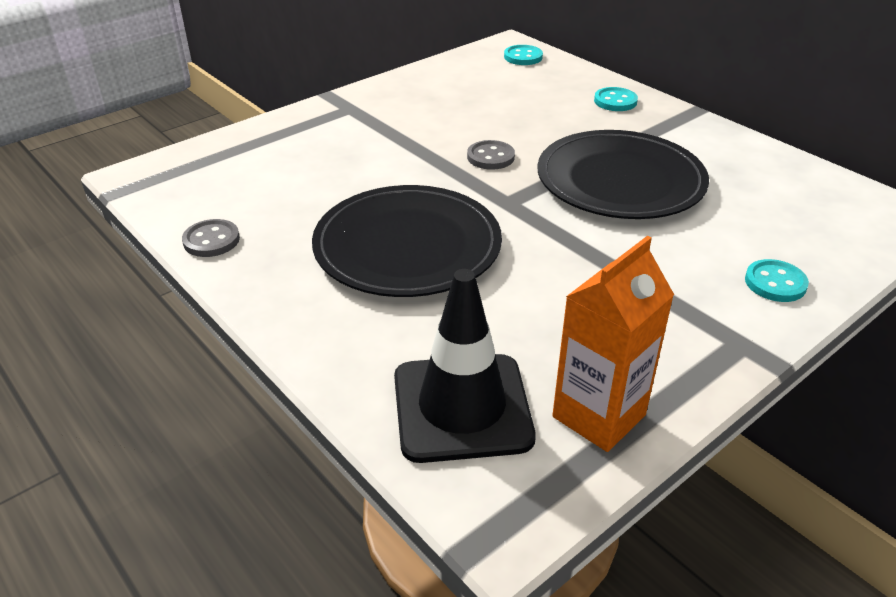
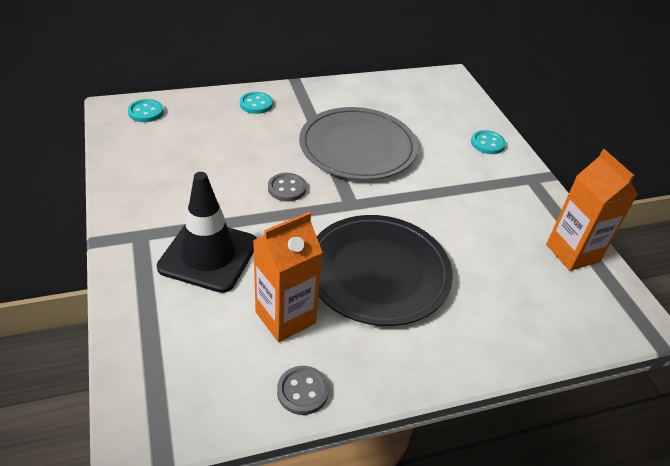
camera: 70 degrees left, 5 degrees up
black traffic cone [394,269,536,463] -> black traffic cone moved to [157,172,257,293]
black plate [538,130,709,219] -> grey plate [299,107,418,180]
none -> orange carton [253,212,323,342]

